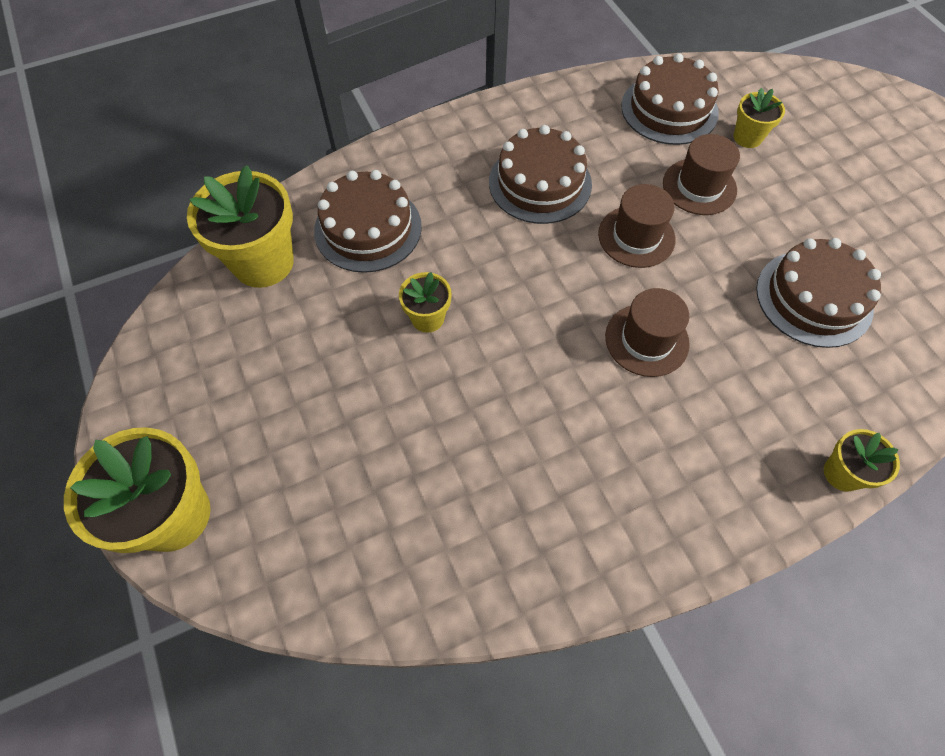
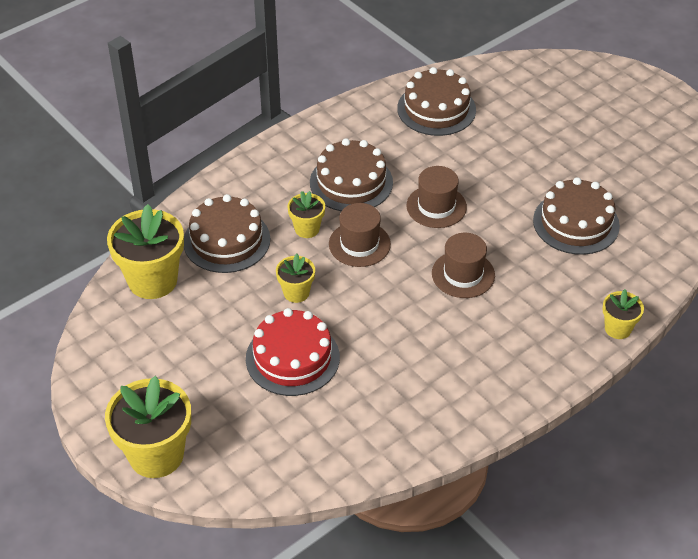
camera: 15 degrees left, 15 degrees down
brown hat [663,134,740,215] -> brown hat moved to [329,203,391,267]
yellow flower pot [734,88,785,148] -> yellow flower pot moved to [288,191,325,238]
none -> red cake [246,308,340,396]

